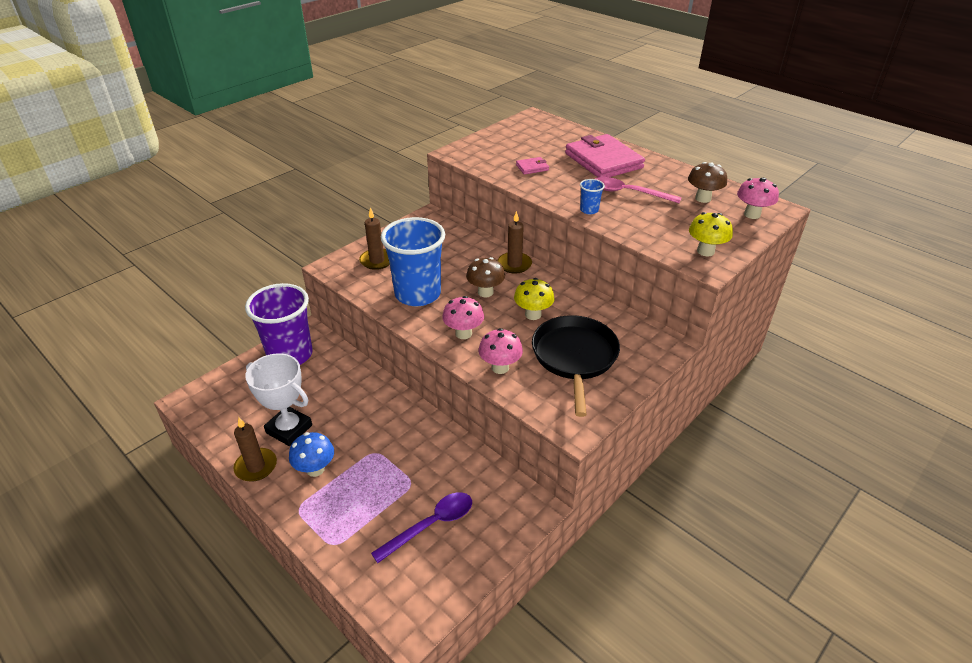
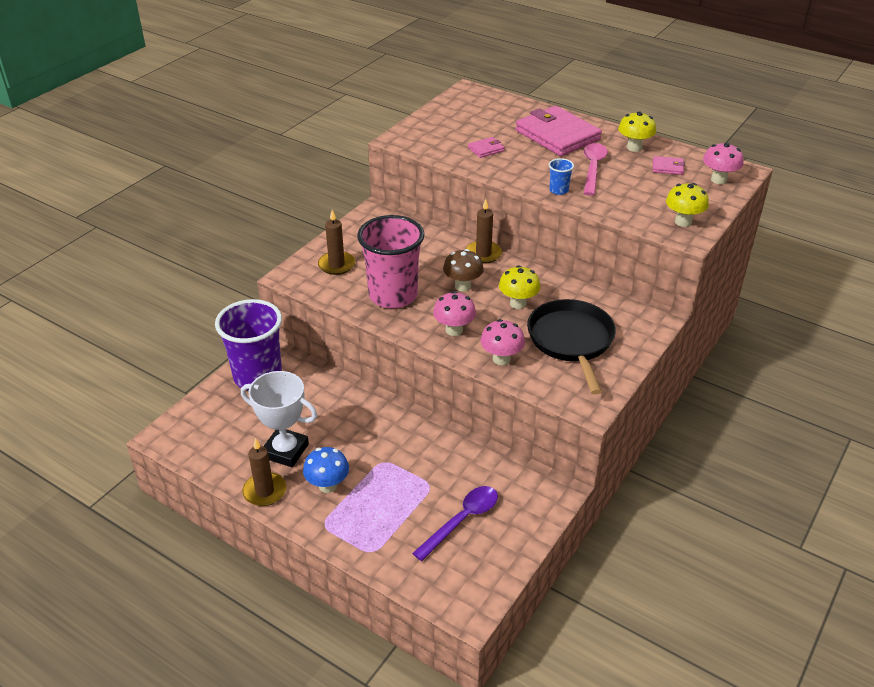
camera: 10 degrees left, 0 degrees up
blue cup [381,217,445,306] -> pink cup [357,215,425,309]
pink spoon [595,177,681,203] -> pink spoon turned 90 degrees clockwise [583,143,608,196]
brown mushroom [688,162,727,203] -> pink wallet [653,156,685,175]
none -> yellow mushroom [618,111,656,152]

